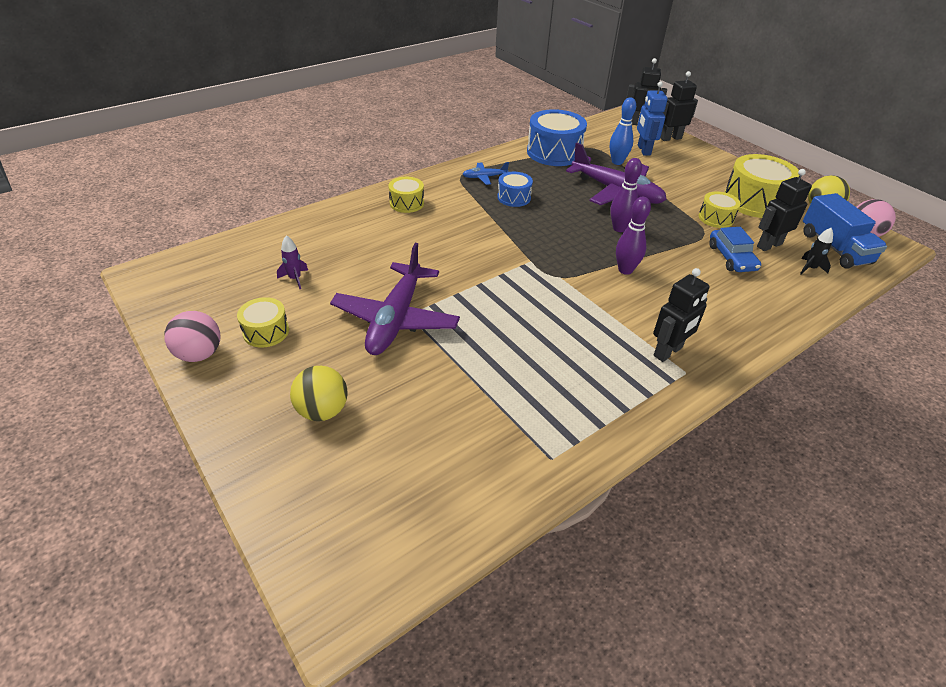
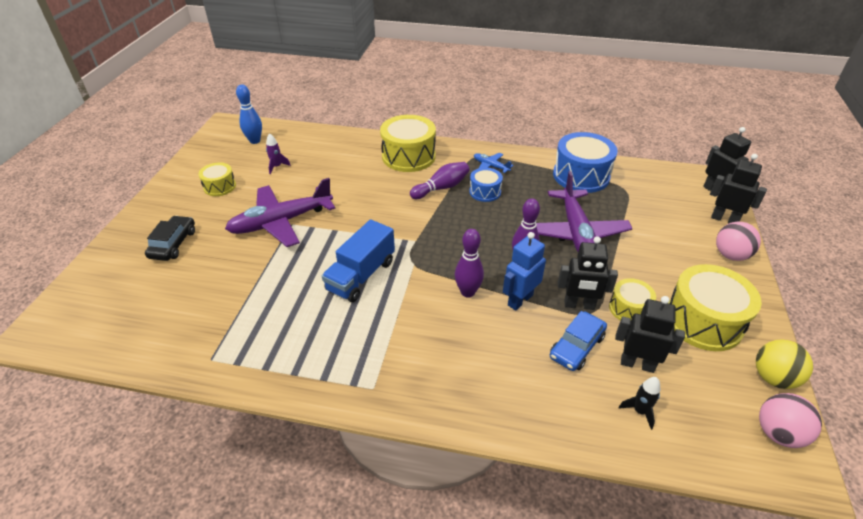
camera: 50 degrees right, 0 degrees up
pink ball [164,311,220,362] -> pink ball moved to [716,222,761,261]
yellow ball [290,366,348,421] -> black car [145,215,195,261]
yellow drum [389,177,424,213] -> yellow drum [380,115,436,172], size x1.83
blue bowling pin [610,97,636,165] -> blue bowling pin moved to [236,85,262,144]
blue robot [637,81,668,156] -> blue robot moved to [503,232,546,311]
black robot [653,268,710,362] -> black robot moved to [558,236,618,310]
blue truck [803,193,887,269] -> blue truck moved to [322,219,395,302]
none -> purple bowling pin [410,162,469,199]

